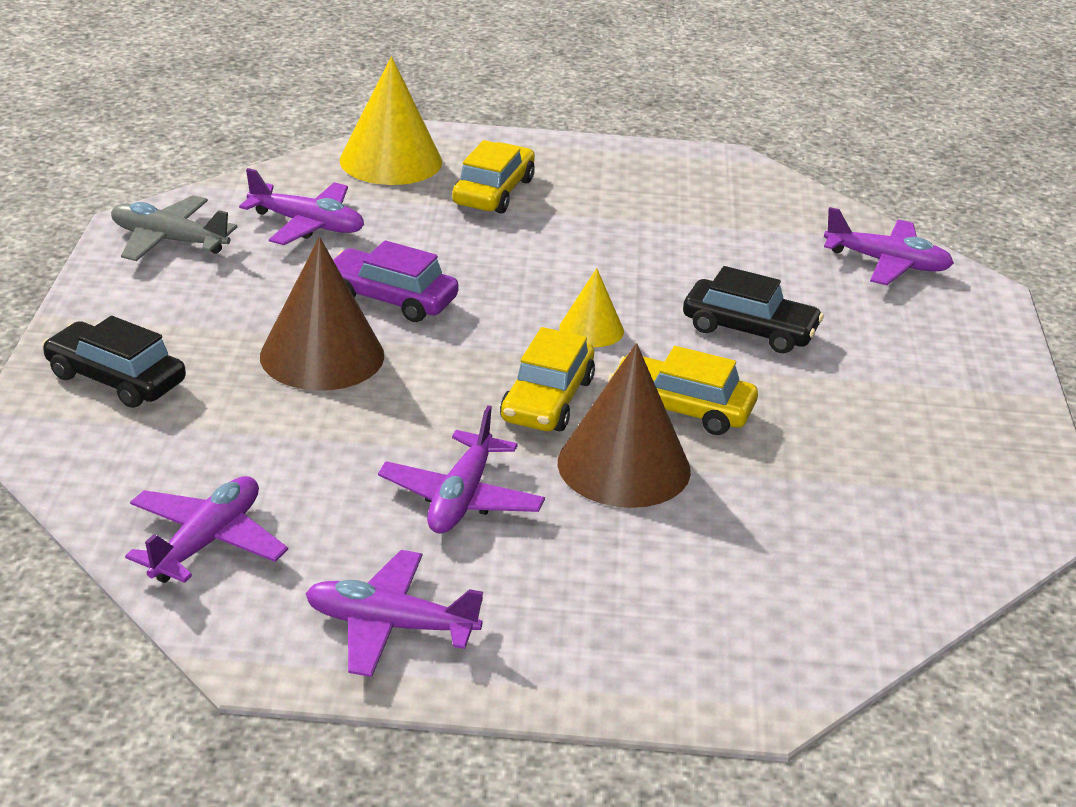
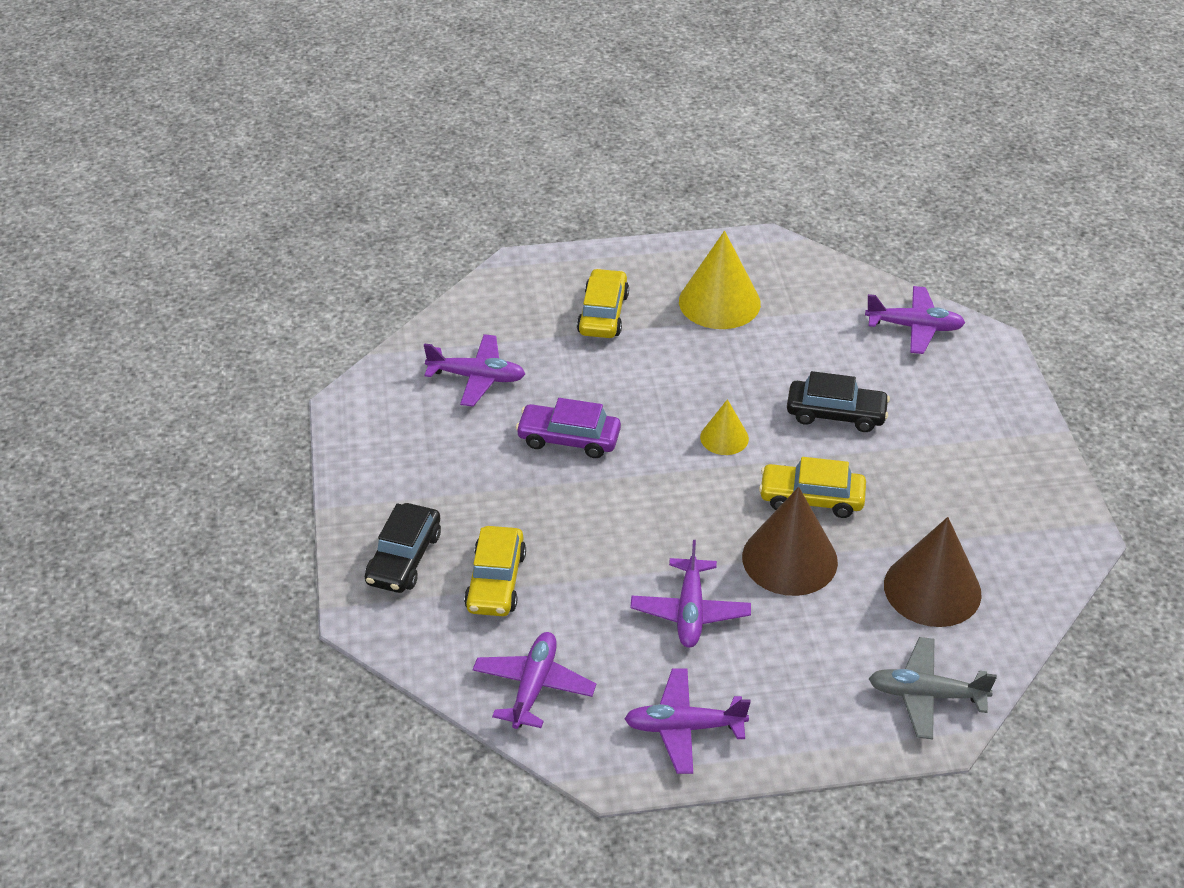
camera: 10 degrees left, 10 degrees up
black car [42,316,186,408] -> black car turned 90 degrees counterclockwise [365,503,441,593]
grey plane [111,195,237,261] -> grey plane moved to [869,637,997,739]
brown cone [260,237,384,391] -> brown cone moved to [884,517,982,627]
yellow cone [340,56,442,185] -> yellow cone moved to [679,231,761,329]
yellow car [500,327,595,431] -> yellow car moved to [464,526,526,616]

